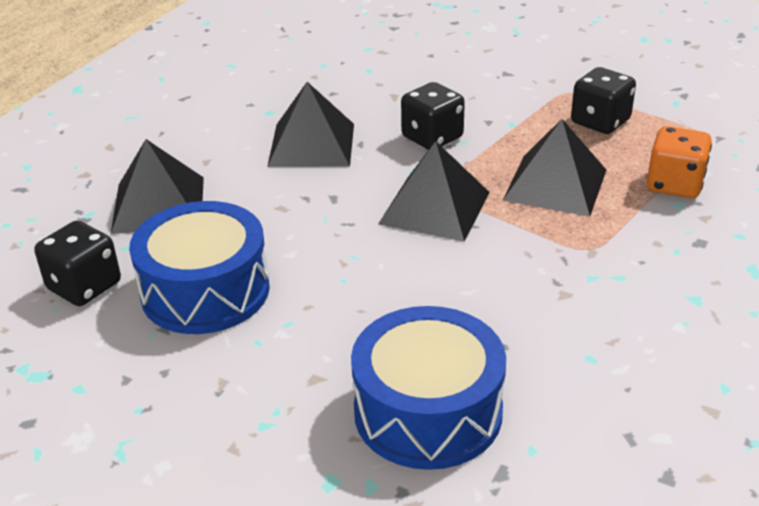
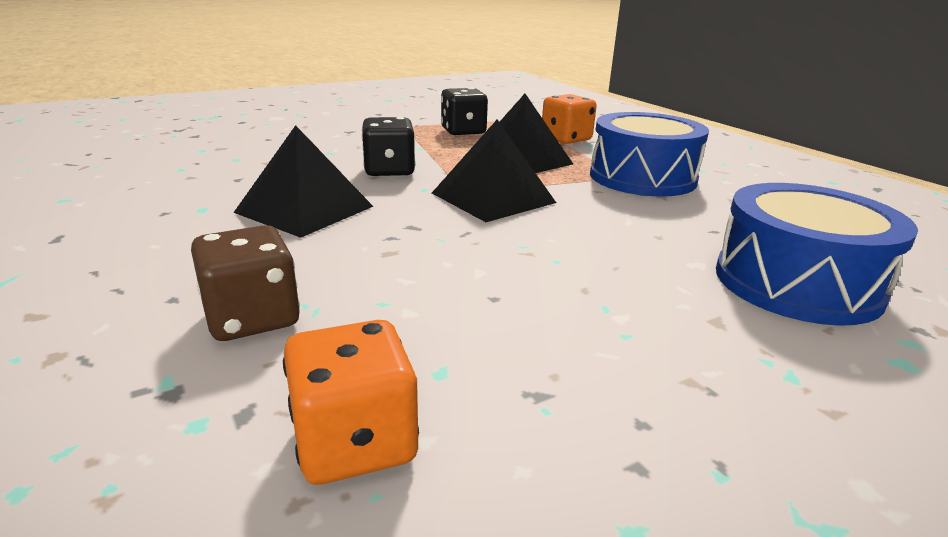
camera: 60 degrees left, 10 degrees down
black dice [35,221,121,306] -> orange dice [283,320,419,485]
black pyramid [111,139,204,234] -> brown dice [191,225,300,341]
blue drum [129,201,270,334] -> blue drum moved to [590,112,709,197]

